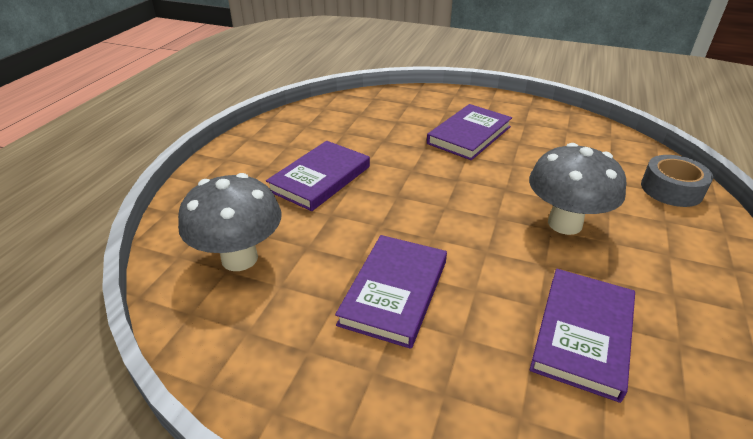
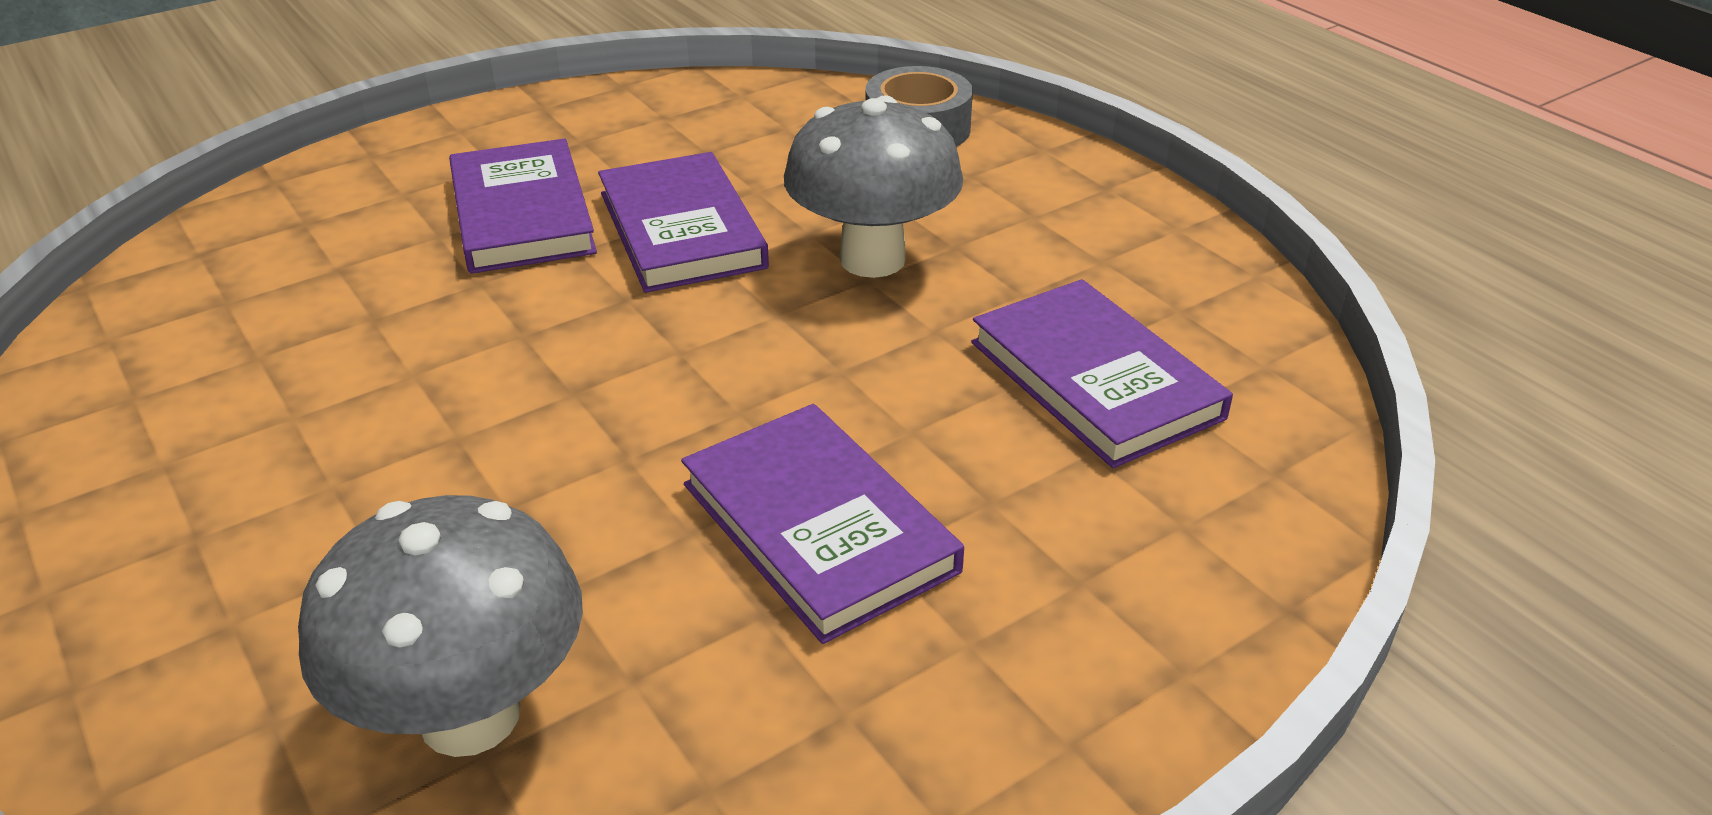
camera: 55 degrees left, 0 degrees up
purple book [266,141,370,211] -> purple book moved to [598,152,769,293]

